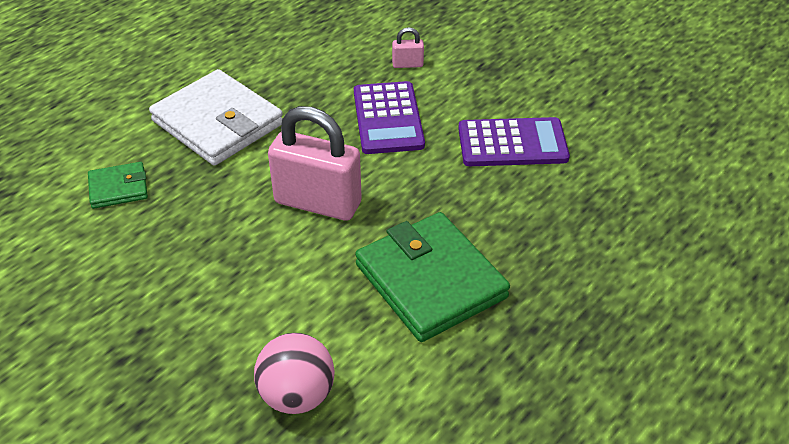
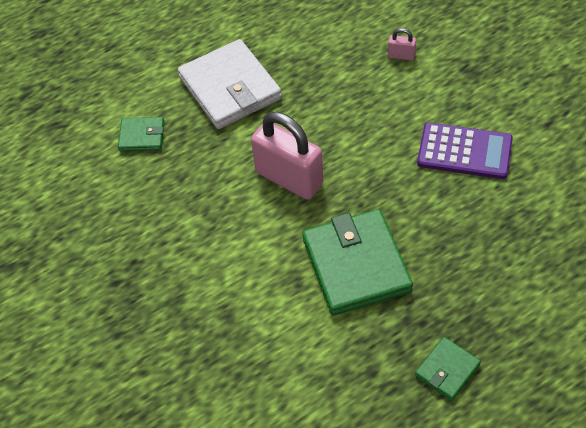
camera: 20 degrees right, 10 degrees up
pink ball [254,333,335,414] -> none
purple calculator [354,81,425,154] -> none
none -> green wallet [415,337,481,401]

